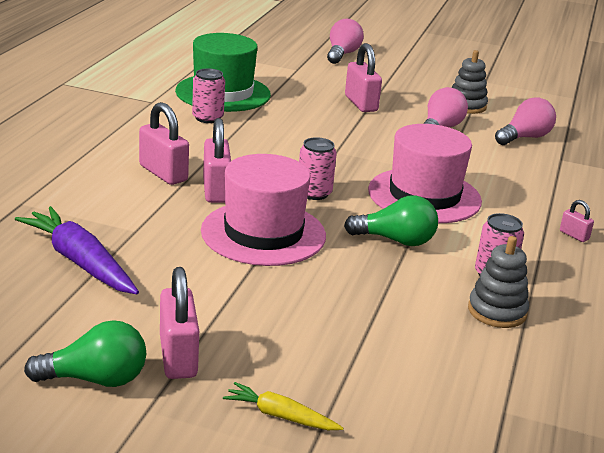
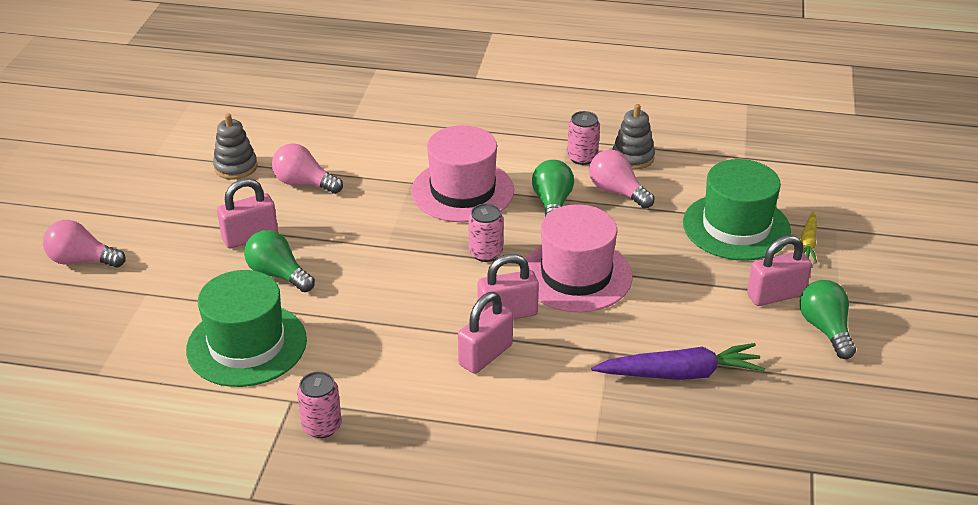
camera: 95 degrees left, 10 degrees up
purple carrot [15,206,139,294] -> purple carrot turned 135 degrees counterclockwise [591,343,765,380]
pink can [192,68,225,123] -> pink can moved to [297,371,342,438]
pink light bulb [495,97,556,145] -> pink light bulb moved to [589,150,654,209]
pink padlock [560,200,594,242] -> none
none -> green light bulb [244,230,315,292]
none -> green hat [683,159,791,261]

